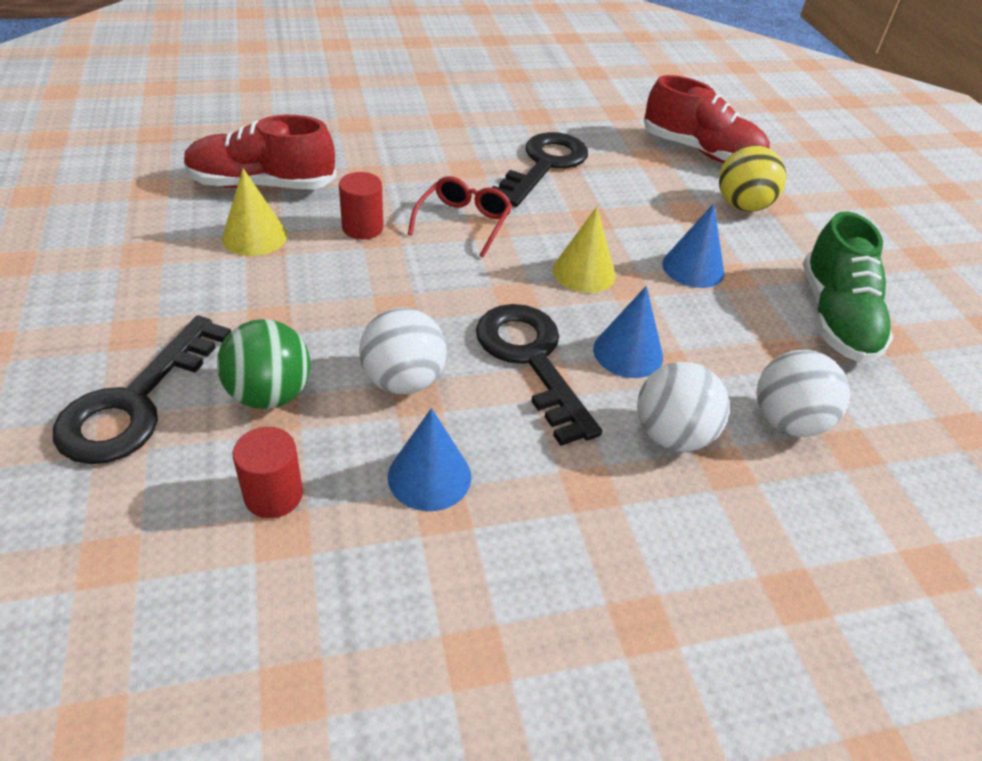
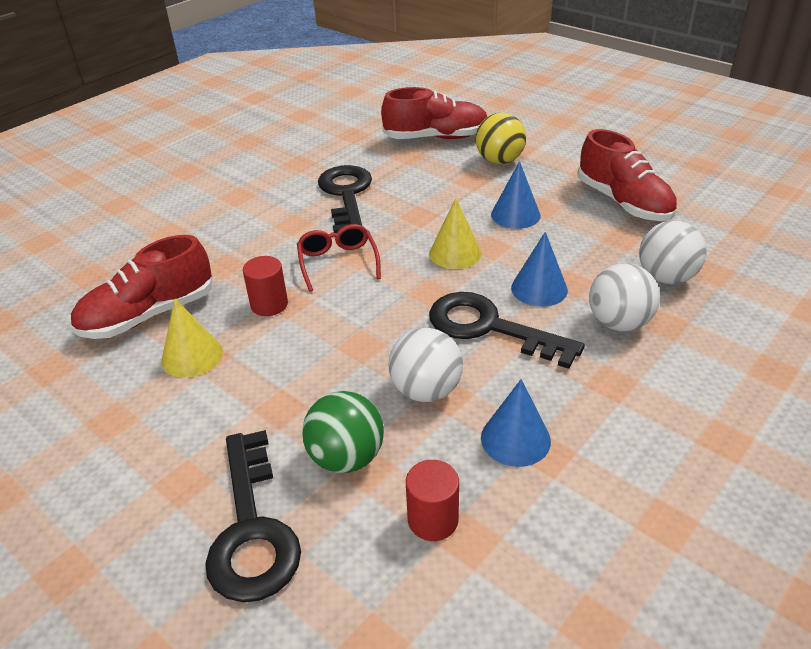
camera: 30 degrees left, 5 degrees down
green shoe [803,212,893,363] -> red shoe [578,129,677,221]

